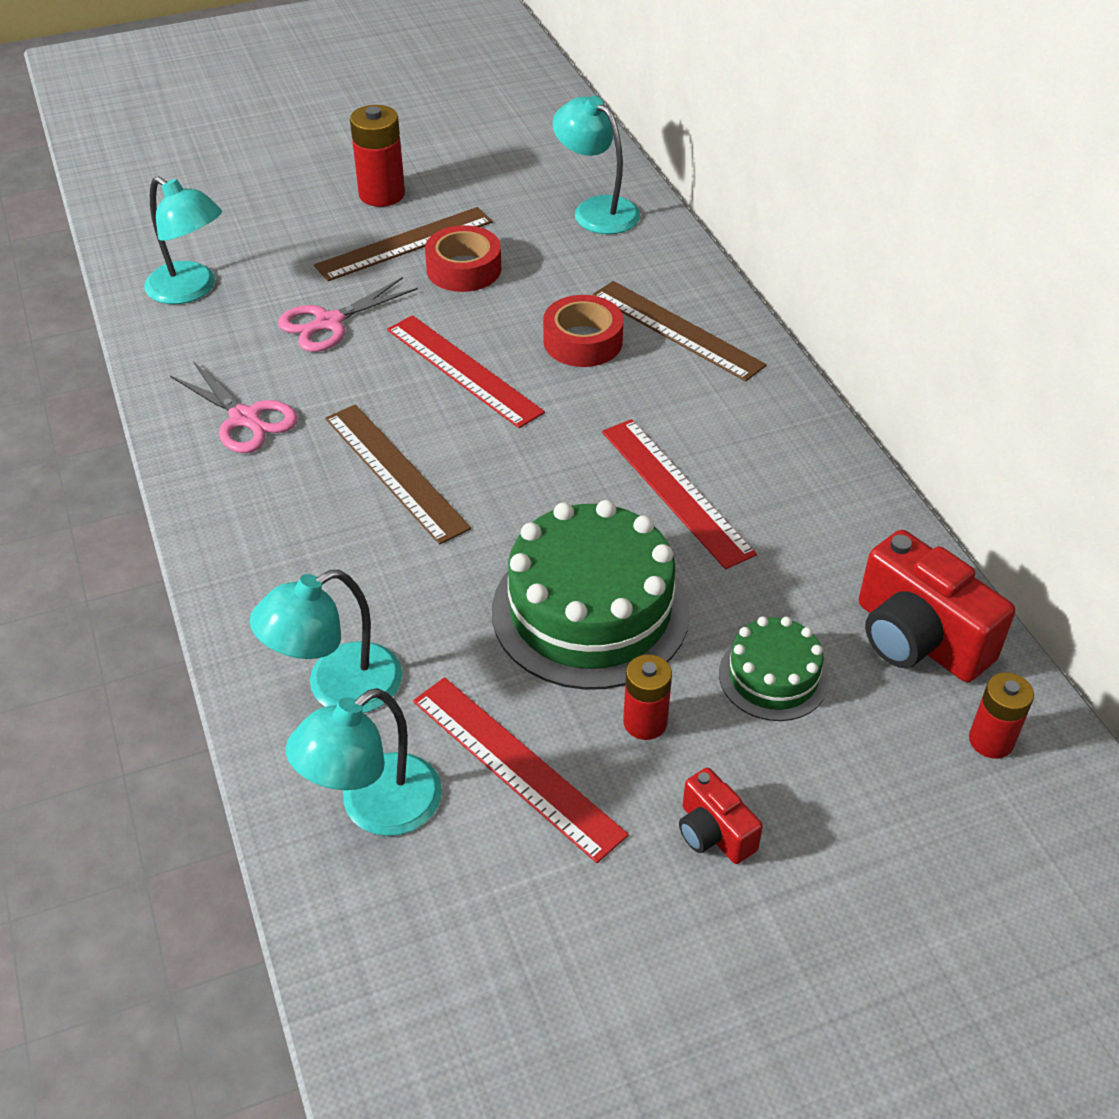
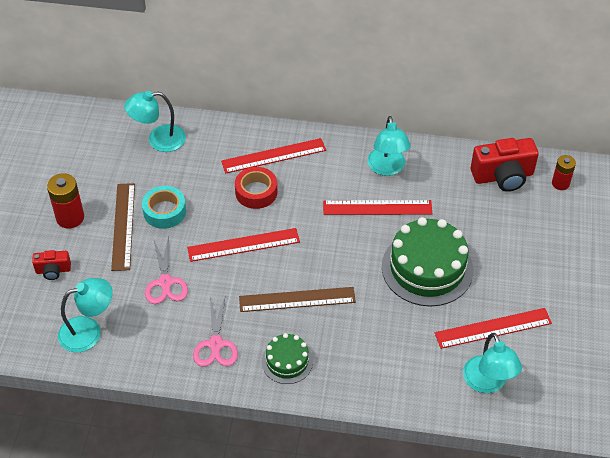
camera: 60 degrees left, 5 degrees up
pink scissors [170,361,298,453] -> pink scissors turned 105 degrees clockwise [193,294,238,367]
turquoise lamp [250,570,402,713] -> turquoise lamp moved to [367,116,411,176]
red tape [425,225,501,292] -> turquoise tape [142,186,186,229]
brown ruler [592,281,767,381] -> red ruler [221,138,326,173]
red battery [623,654,672,740] -> none
red camera [679,768,763,864] -> red camera moved to [32,250,71,280]
green cake [719,616,829,721] -> green cake moved to [262,333,313,384]

